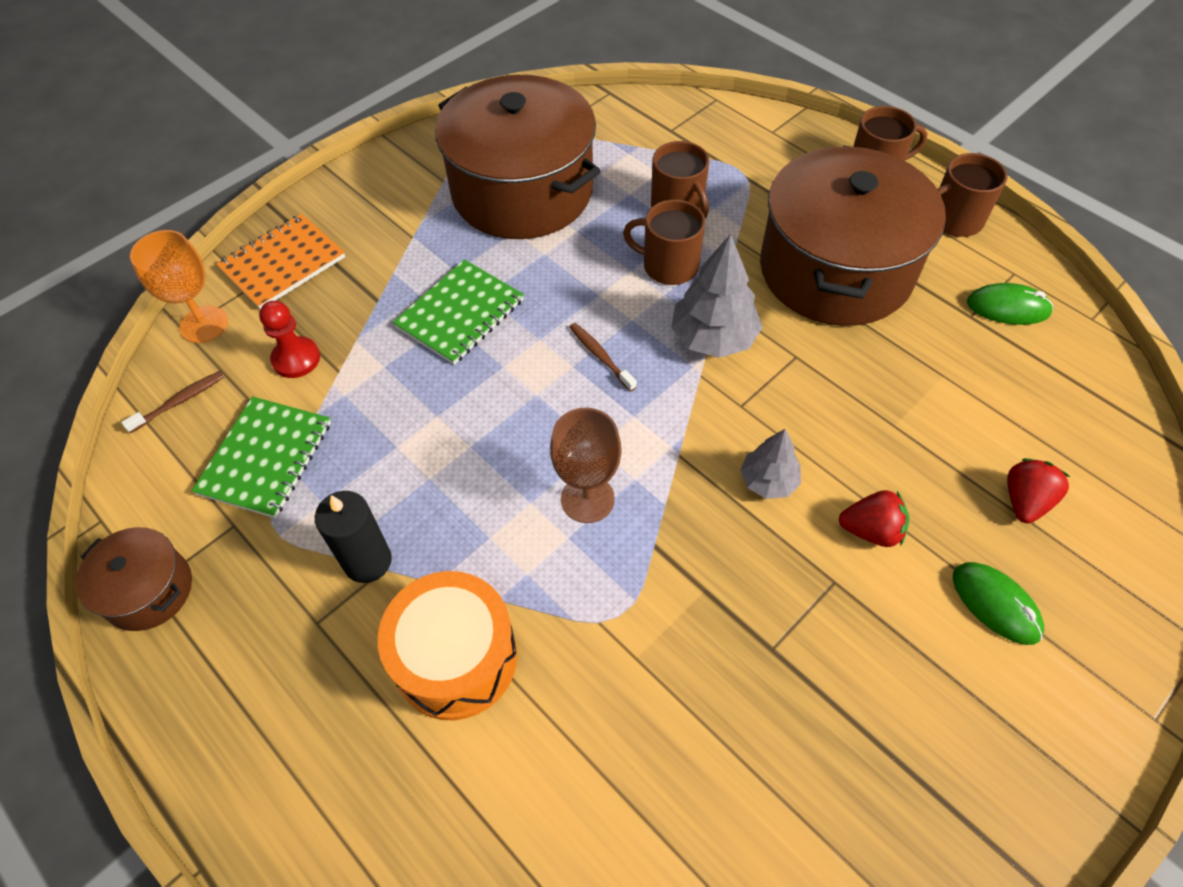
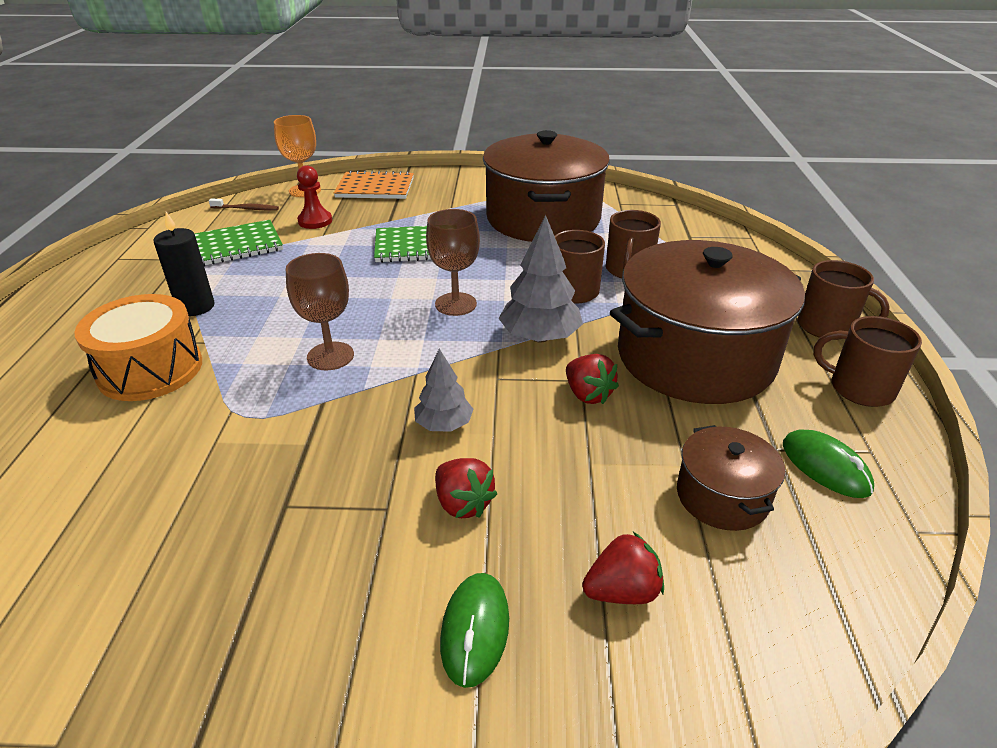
camera: 45 degrees right, 20 degrees down
brown pot [76,527,192,631] -> brown pot moved to [677,425,785,531]
brown toothbrush [569,323,637,392] -> brown goblet [426,209,480,316]
none -> red strawberry [566,354,619,404]

